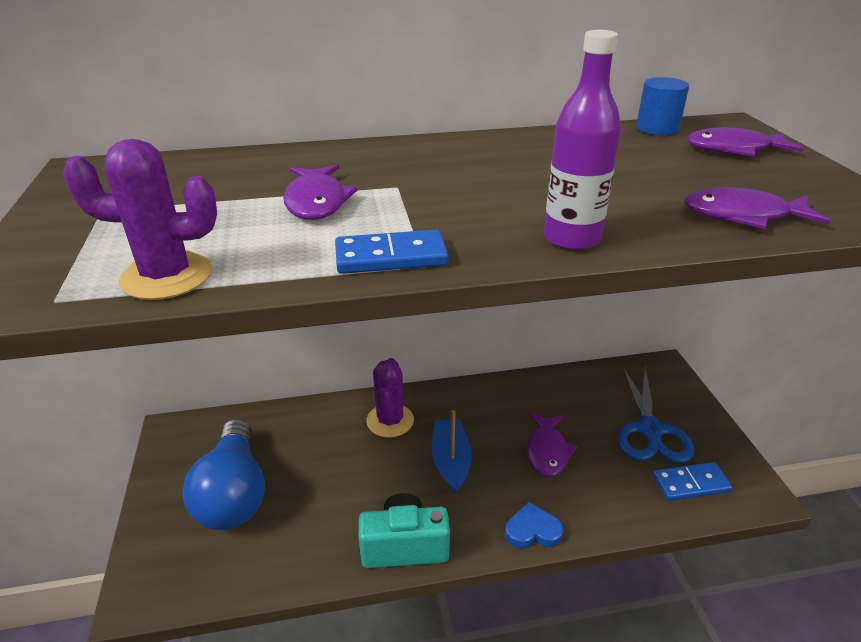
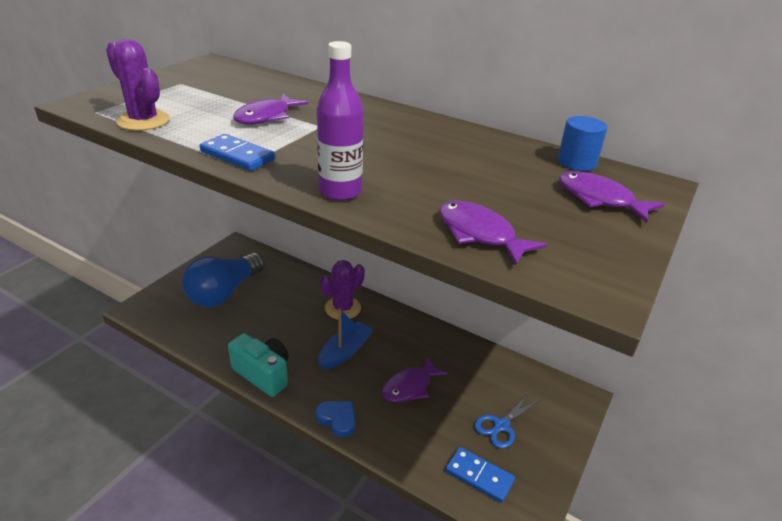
camera: 40 degrees right, 0 degrees up
blue scissors [617,365,695,463] -> blue scissors [474,393,541,449], size x0.63

